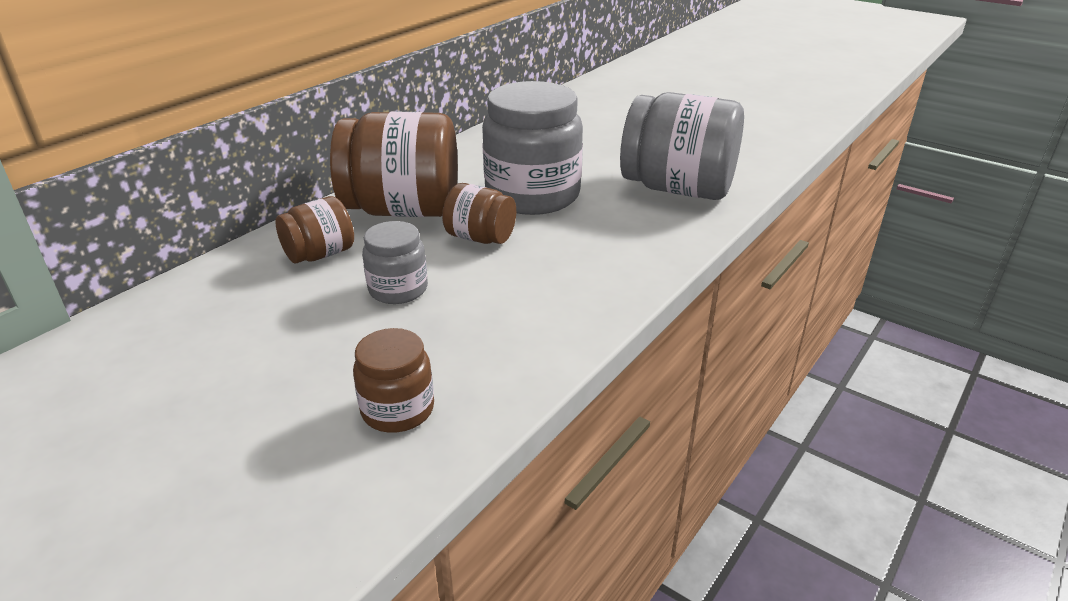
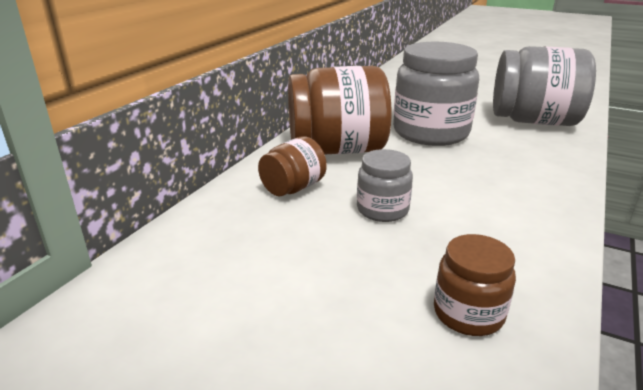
camera: 10 degrees left, 5 degrees down
brown jar [442,183,516,244] -> none

